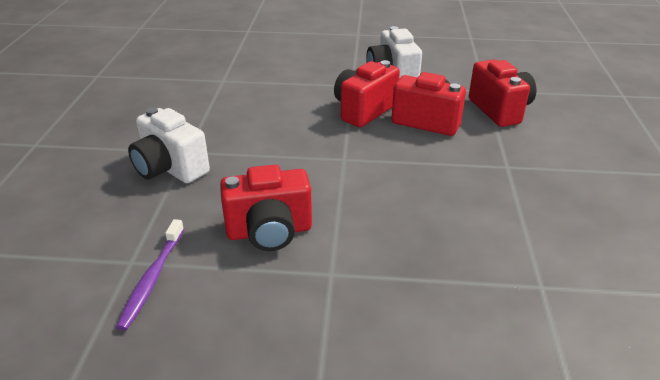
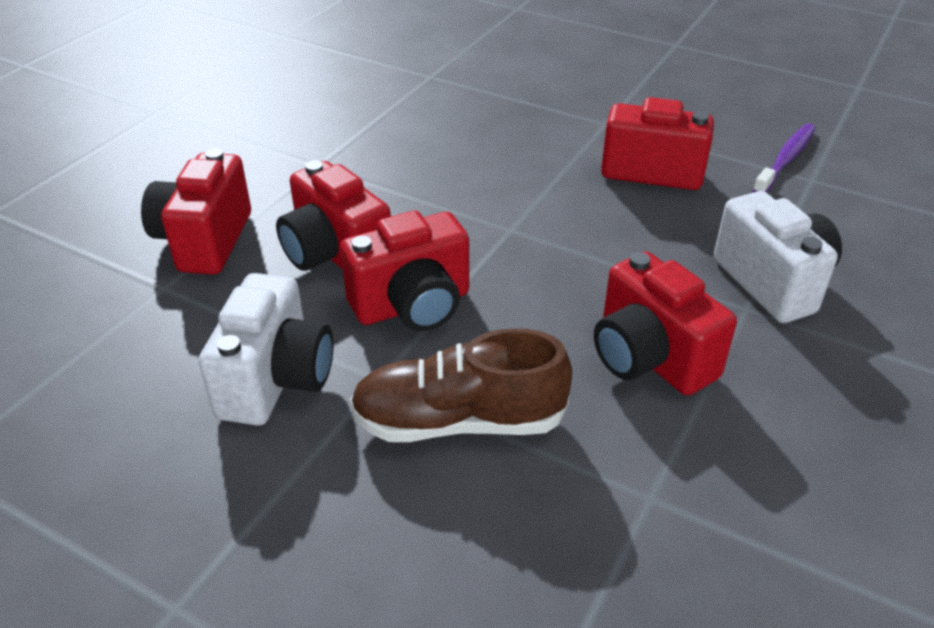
camera: 155 degrees left, 5 degrees up
none -> brown shoe [350,328,572,442]
none -> red camera [594,251,737,396]

